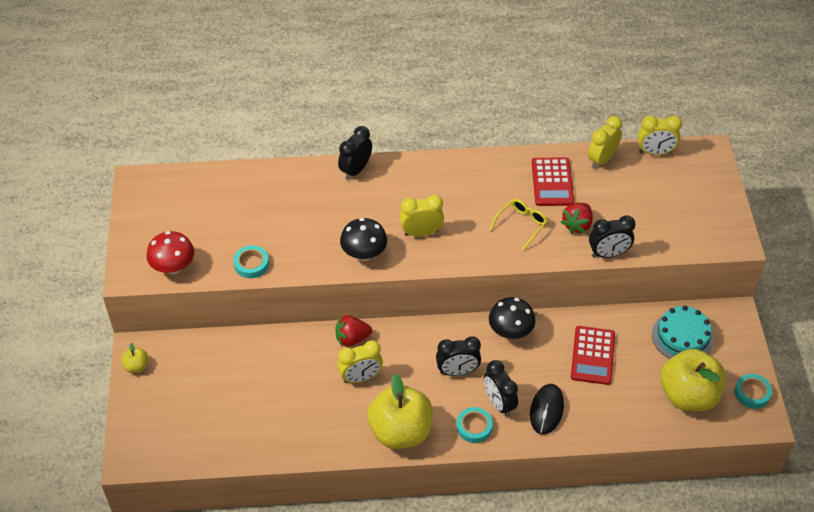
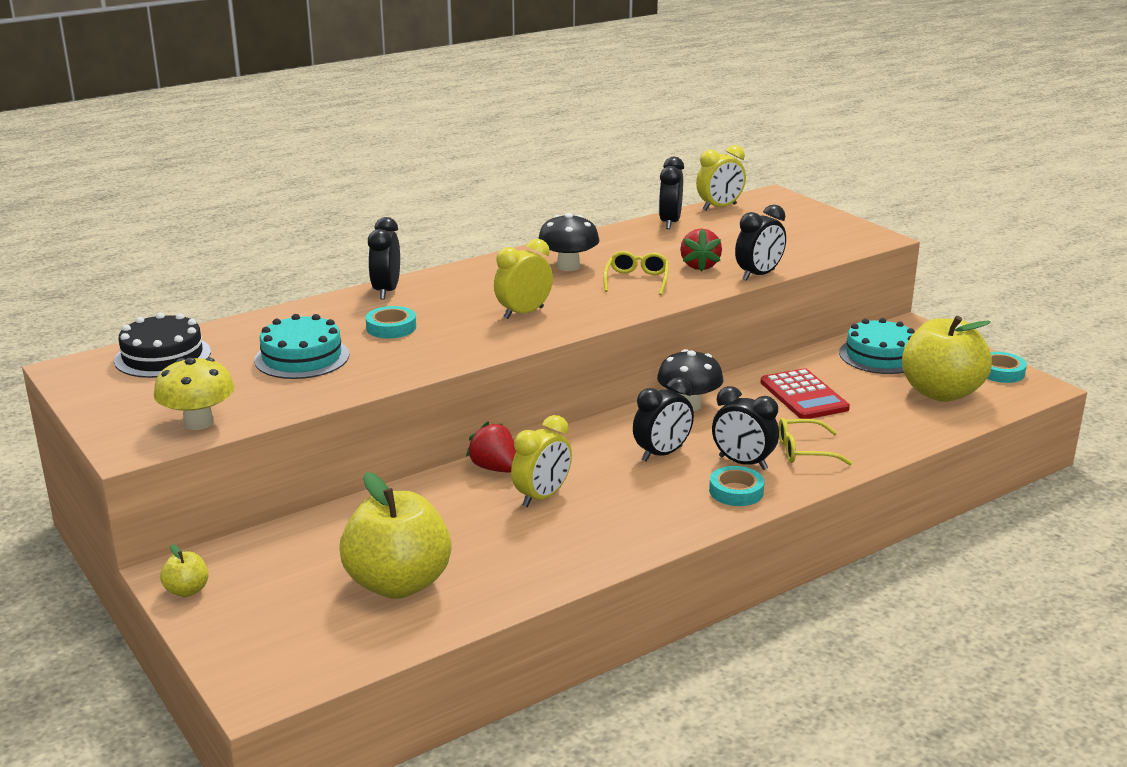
camera: 30 degrees left, 25 degrees down
red mushroom [146,231,194,274] -> yellow mushroom [154,357,235,430]
turquoise tape [233,245,269,278] -> turquoise tape moved to [366,306,416,338]
red strawberry [336,315,372,347] -> red strawberry turned 90 degrees clockwise [466,422,516,472]
black mushroom [340,218,387,261] -> black mushroom moved to [538,213,599,271]
yellow apple [367,374,433,449] -> yellow apple moved to [339,472,452,599]
black mouse [530,384,564,435] -> yellow glasses [779,418,852,465]
red calculator [532,158,574,206] -> none
yellow clock [588,116,623,169] -> black clock [659,157,684,229]
none -> black cake [114,313,211,378]
none -> turquoise cake [254,314,349,379]

